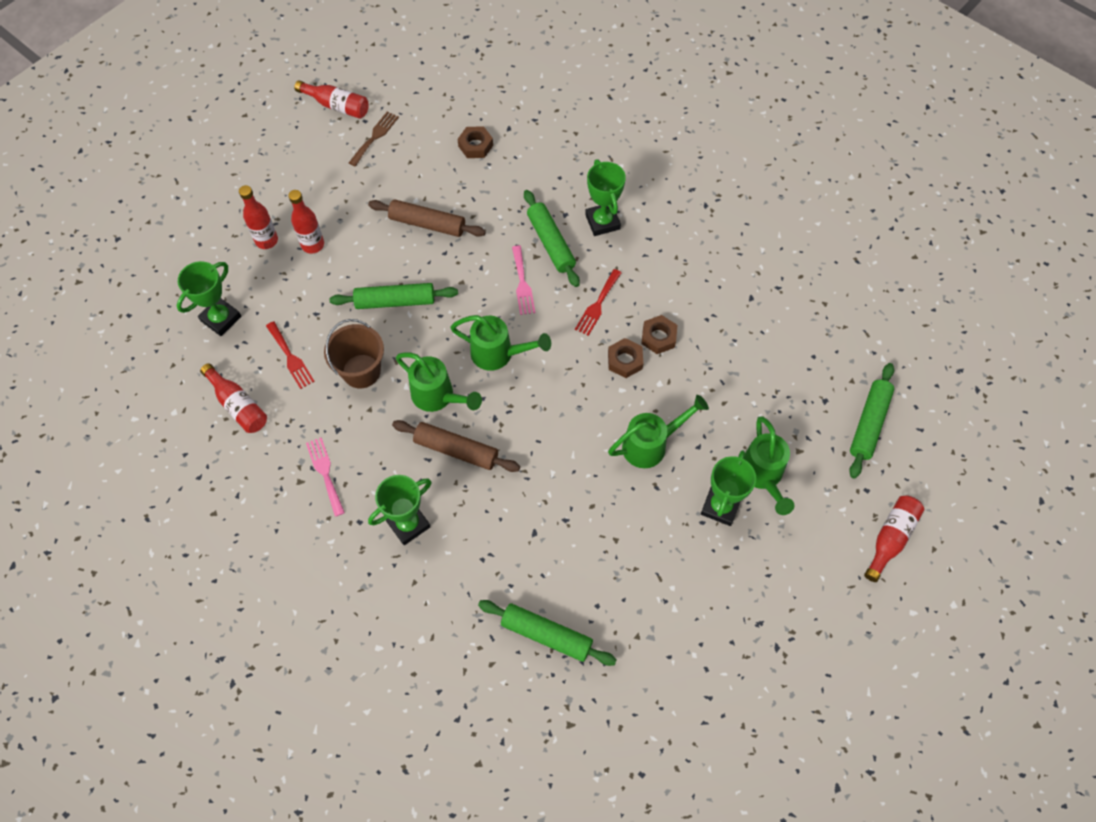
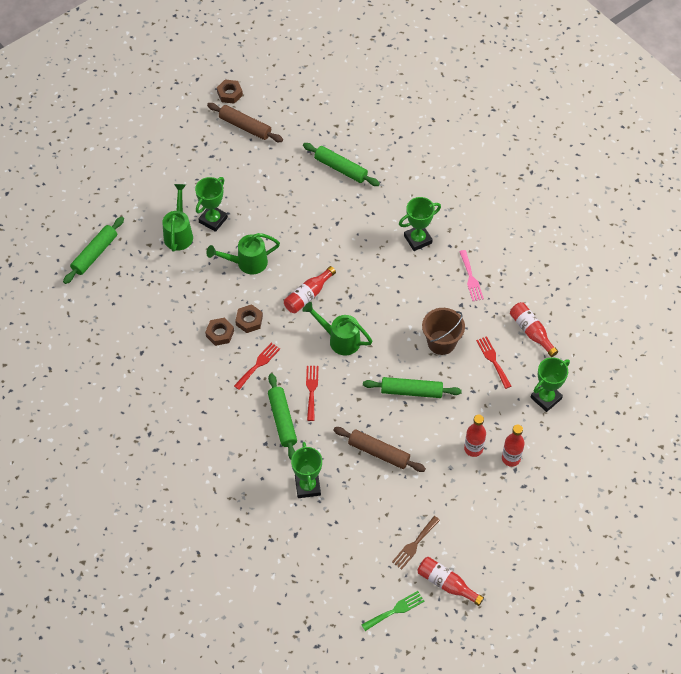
camera: 170 degrees left, 5 degrees down
brown rolling pin [392,420,520,472] -> brown rolling pin moved to [207,103,283,142]
green watering can [396,352,482,412] -> none
brown nut [458,126,493,158] -> brown nut moved to [217,80,243,104]
pink fork [512,245,535,315] -> red fork [306,366,318,421]
green trophy [585,159,626,236] -> green trophy moved to [291,442,322,498]
red bottle [864,495,924,582] -> red bottle moved to [284,266,336,313]
none -> green fork [361,591,424,631]

